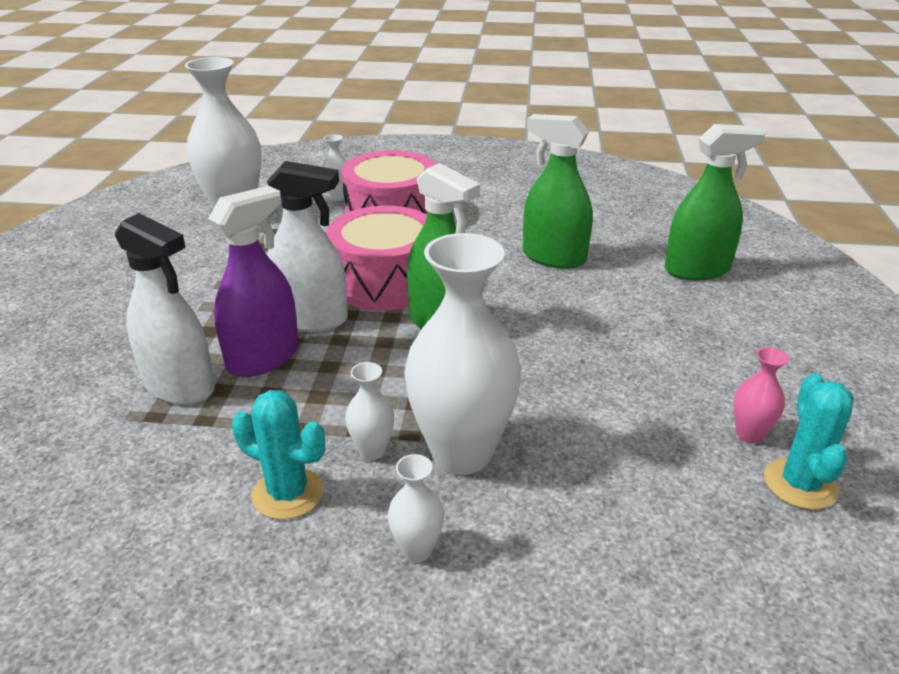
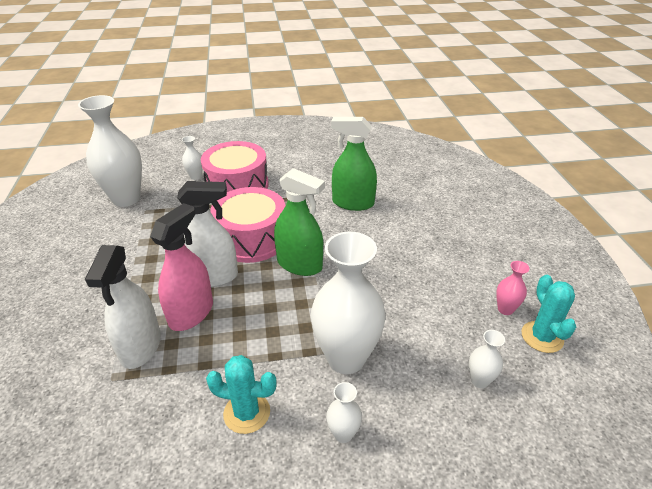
camera: 15 degrees left, 5 degrees up
white spray bottle [115,213,215,405] -> white spray bottle turned 75 degrees clockwise [85,245,161,369]
purple spray bottle [208,186,299,377] -> pink spray bottle [150,203,213,331]
white vase [345,362,394,460] -> white vase moved to [469,330,505,388]
green spray bottle [665,124,766,280] -> none

